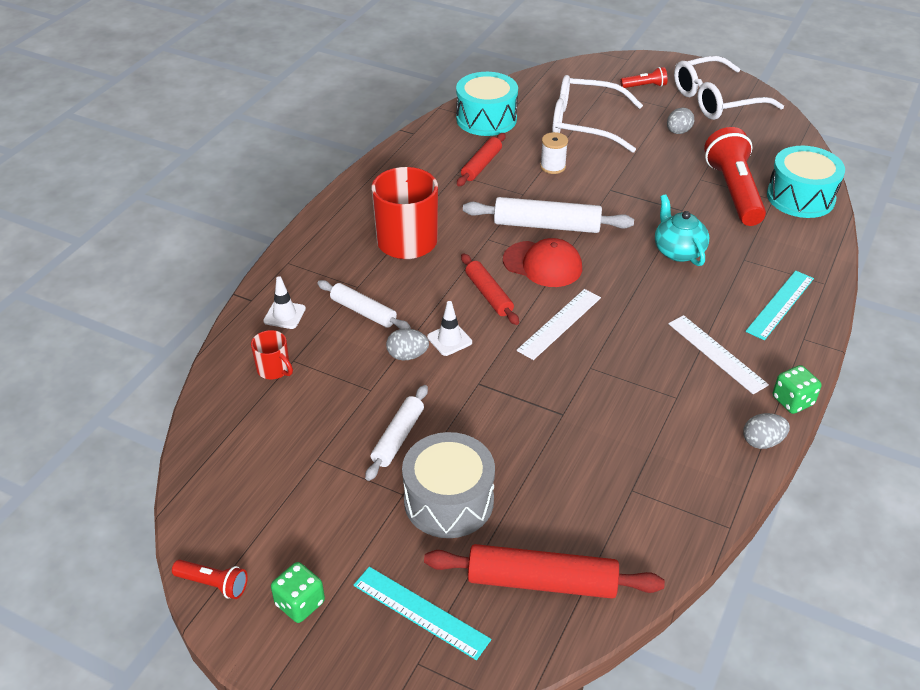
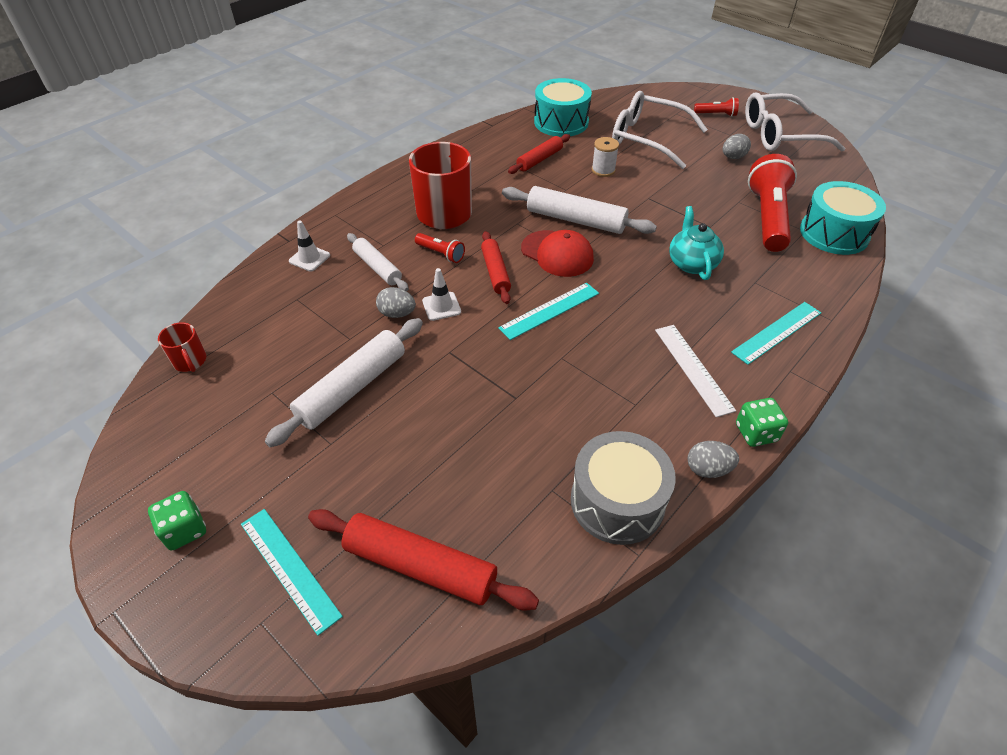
camera: 15 degrees right, 5 degrees up
red flashlight [172,560,248,599] -> red flashlight moved to [415,233,465,263]
red mug [251,330,293,379] -> red mug moved to [158,322,206,372]
white rolling pin [365,385,428,481] -> white rolling pin [265,318,423,447], size x1.59
grey drum [402,432,495,538] -> grey drum moved to [571,431,676,545]
white ruler [516,289,601,360] -> turquoise ruler [498,283,599,340]

